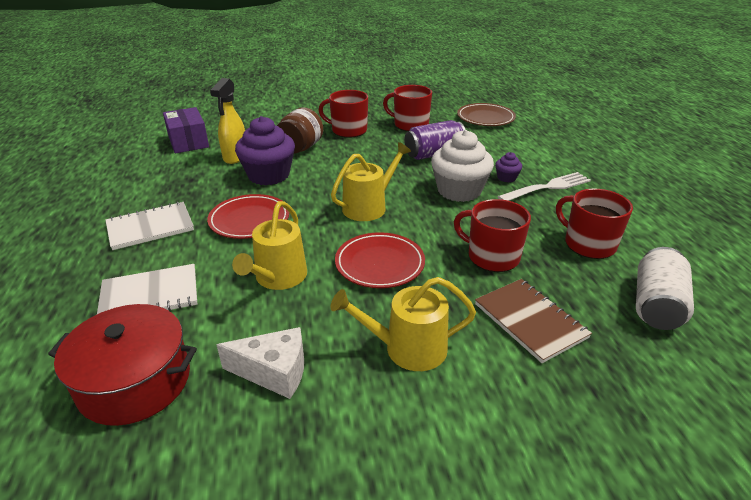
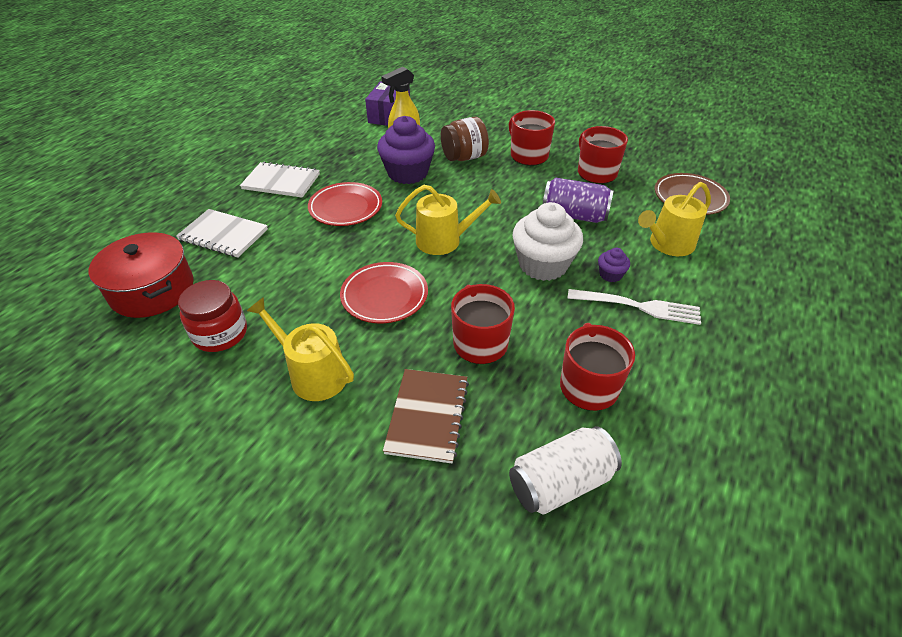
camera: 40 degrees right, 10 degrees up
white cheese [217,327,304,399] -> red jar [178,280,247,352]
yellow watering can [232,201,307,290] -> yellow watering can moved to [638,182,711,256]

